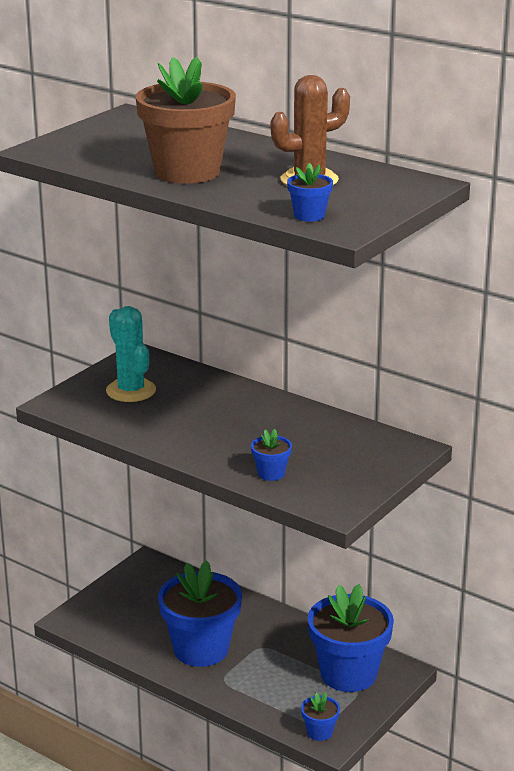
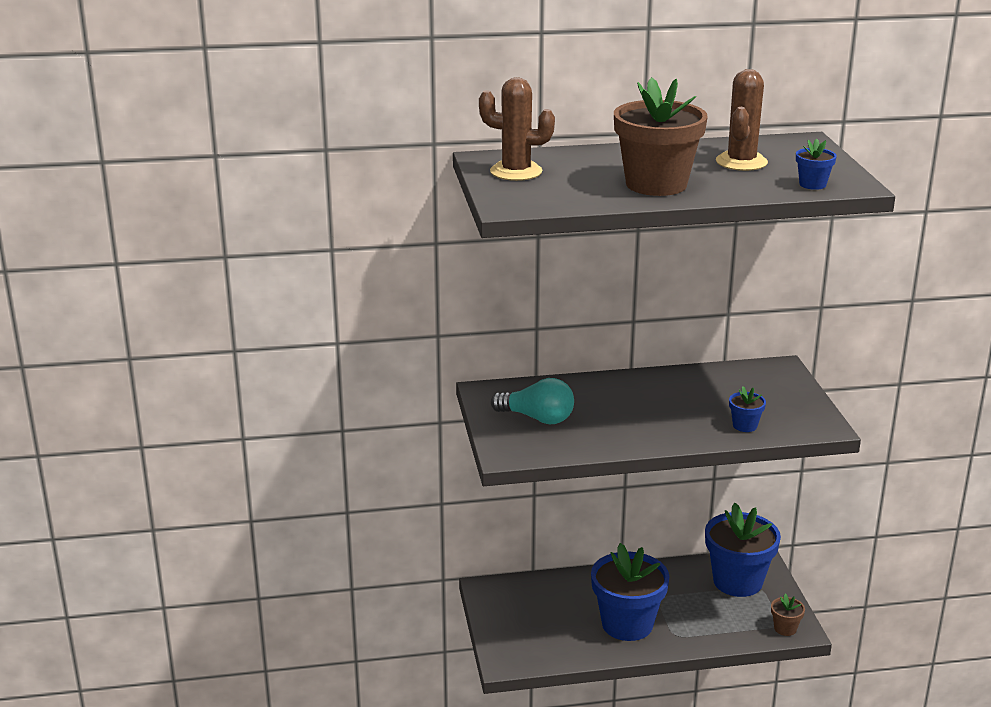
camera: 45 degrees left, 0 degrees up
turquoise cactus [106,306,156,402] -> turquoise light bulb [491,378,574,424]
blue flower pot [301,692,340,741] -> brown flower pot [771,593,805,636]
none -> brown cactus [479,77,555,181]

